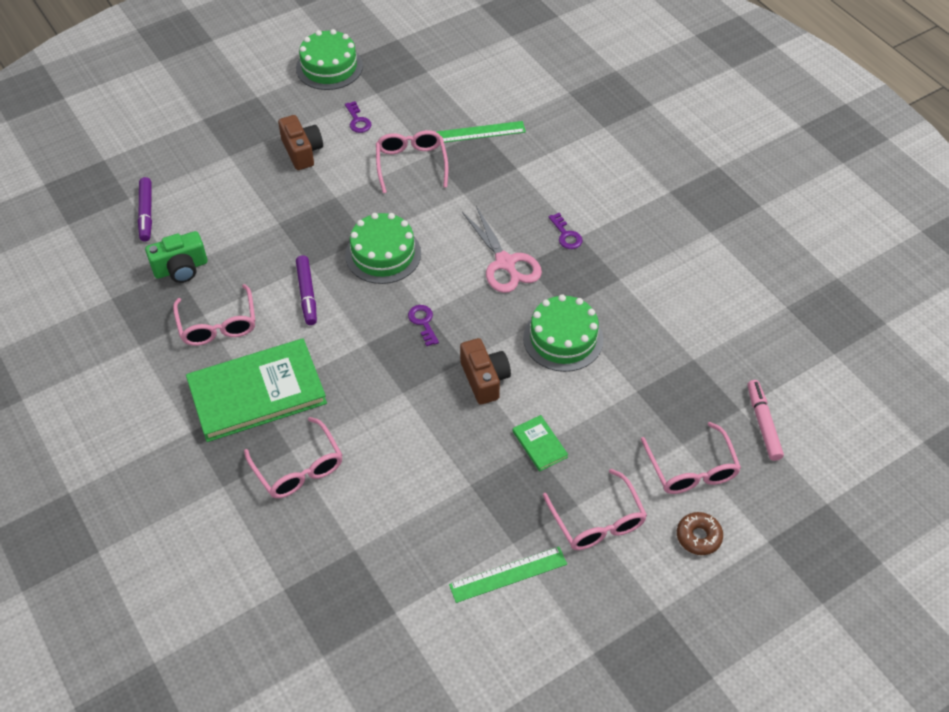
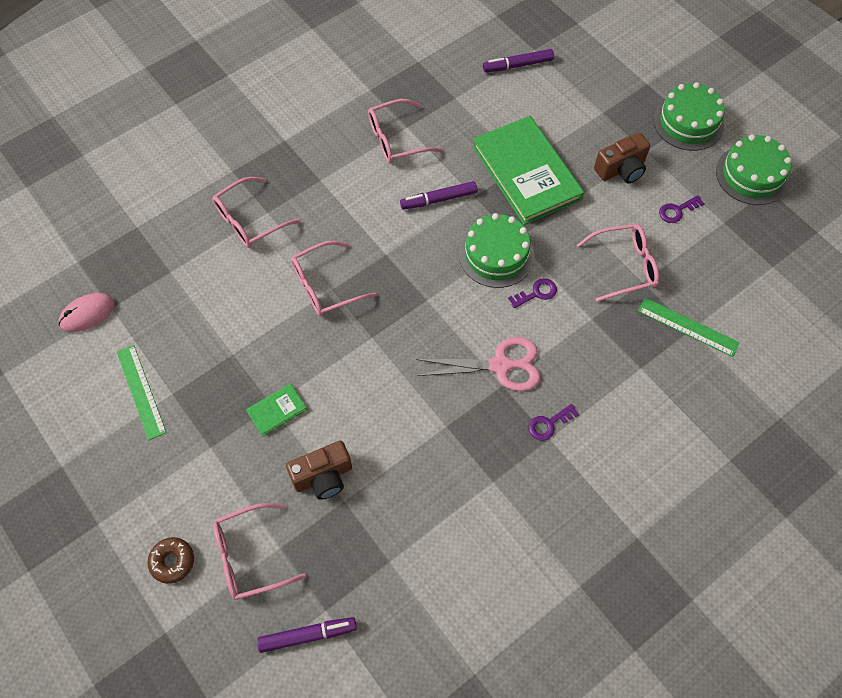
camera: 85 degrees right, 10 degrees up
green camera [145,231,207,283] -> none
green book [186,338,327,442] -> green book moved to [473,116,584,225]
purple key [408,305,439,346] -> purple key moved to [508,278,557,308]
green ruler [436,121,526,143] -> green ruler turned 45 degrees counterclockwise [638,298,740,357]
brown camera [460,338,511,405] -> brown camera moved to [286,441,352,500]
pink scissors [462,206,542,293] -> pink scissors turned 150 degrees counterclockwise [416,337,540,391]
green cake [523,294,603,372] -> green cake moved to [653,82,725,151]
pink glasses [543,469,647,550] -> pink glasses moved to [291,241,377,316]
pink marker [747,380,784,461] -> purple marker [257,617,357,653]
none -> pink mouse [58,293,115,332]

